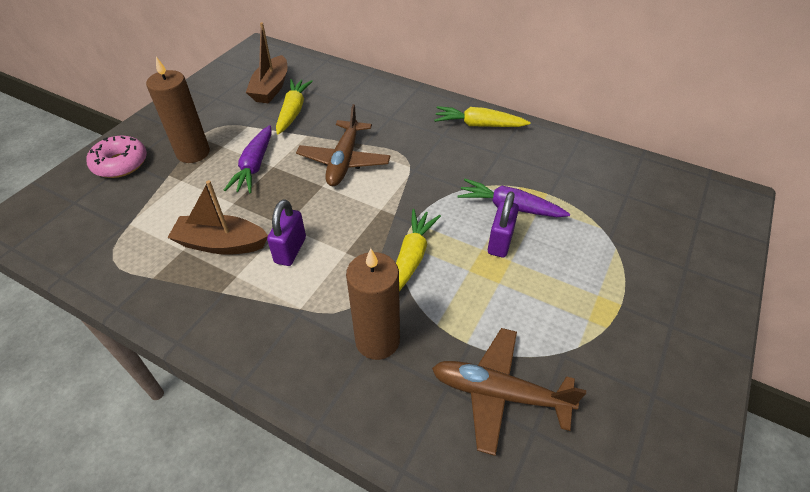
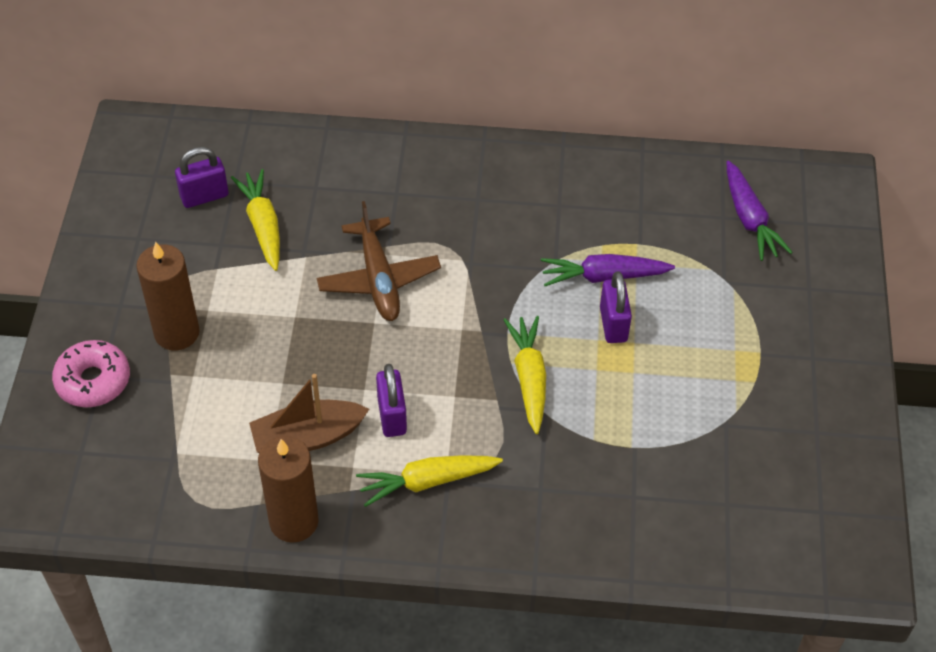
camera: 25 degrees left, 5 degrees up
purple carrot [224,125,272,193] -> purple carrot moved to [727,161,793,261]
brown boat [246,22,288,103] -> purple padlock [175,147,229,208]
brown candle [346,248,400,360] -> brown candle moved to [258,436,319,543]
brown plane [432,328,586,456] -> none
yellow carrot [434,106,531,127] -> yellow carrot moved to [356,455,503,507]

